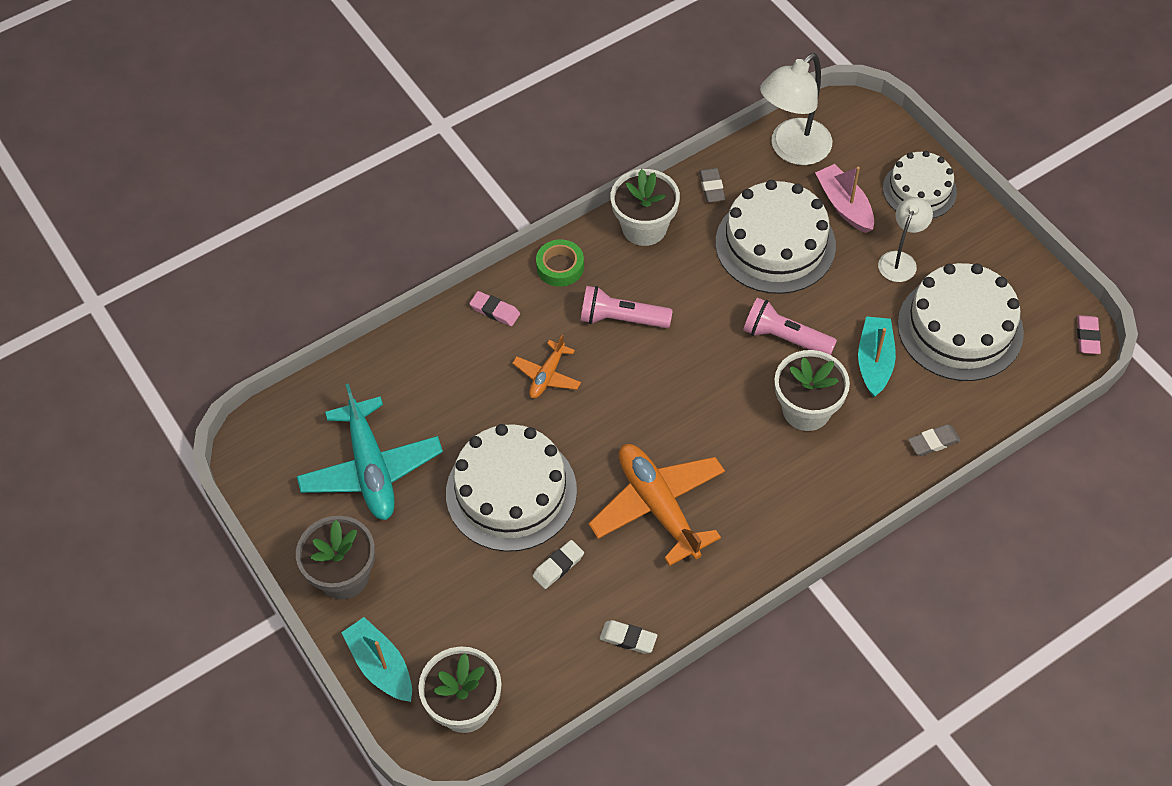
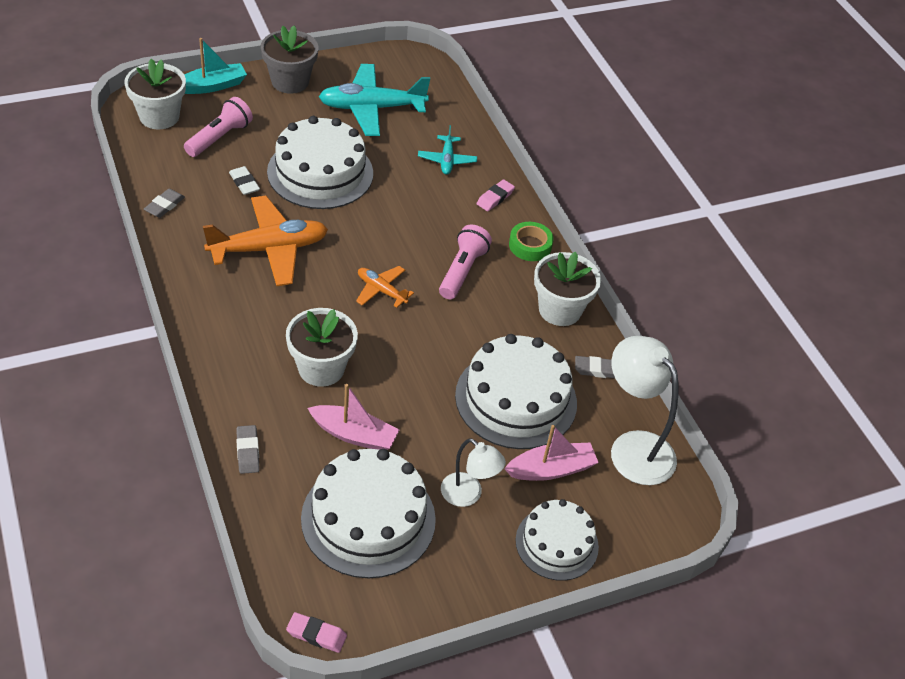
camera: 95 degrees right, 10 degrees down
orange plane [512,334,581,398] -> orange plane moved to [356,266,414,308]
white eraser [599,620,657,654] -> grey eraser [144,189,185,218]
pink flashlight [743,297,837,355] -> pink flashlight moved to [184,97,253,157]
turquoise boat [858,316,896,397] -> pink boat [308,384,399,450]
none -> turquoise plane [418,125,477,175]

